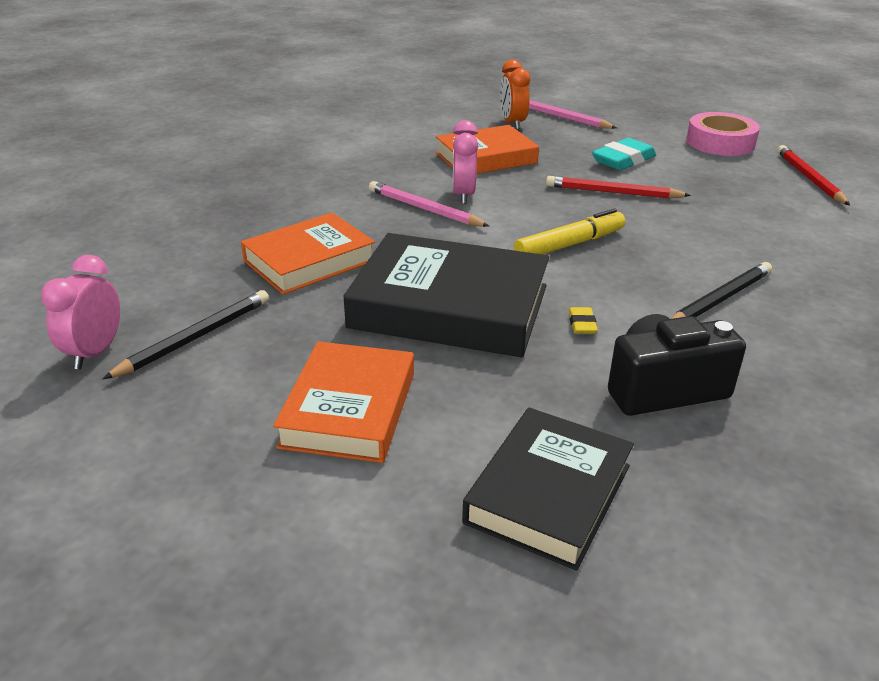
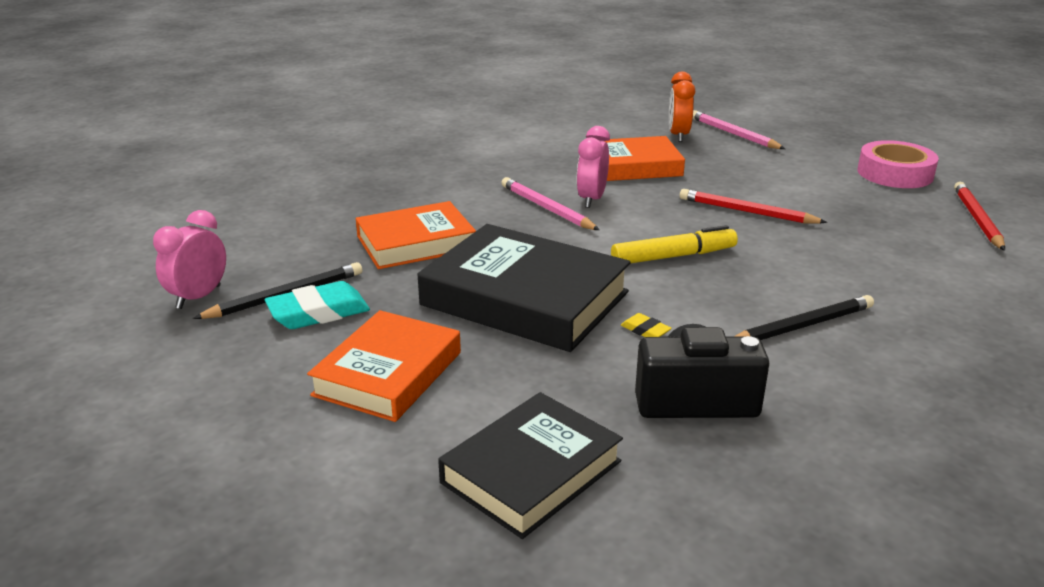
camera: 15 degrees right, 5 degrees down
yellow eraser [569,307,598,334] -> yellow eraser turned 60 degrees counterclockwise [621,313,672,337]
turquoise eraser [592,138,656,170] -> turquoise eraser moved to [265,281,370,329]

